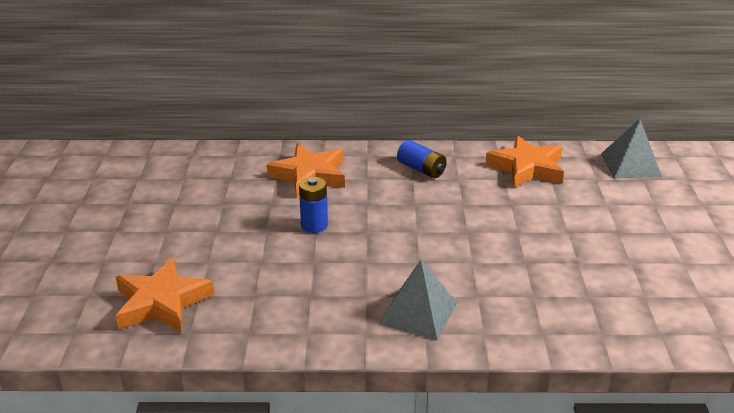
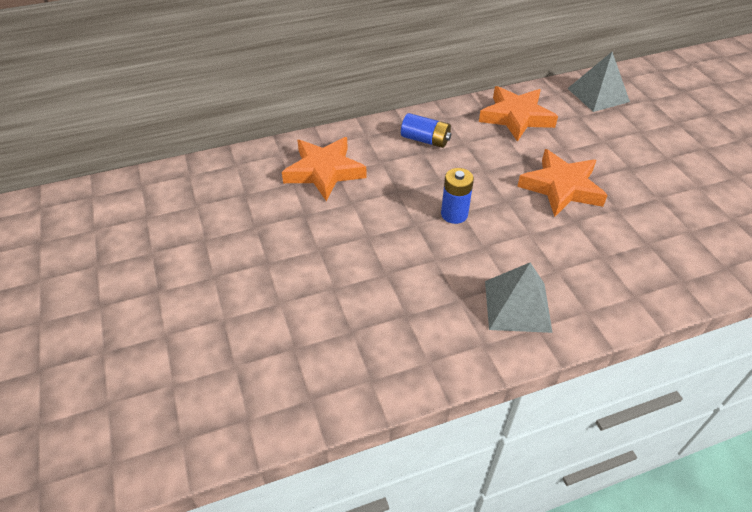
camera: 20 degrees left, 15 degrees up
orange star [116,258,214,332] -> orange star moved to [517,149,608,217]
blue battery [299,177,328,233] -> blue battery moved to [441,168,474,224]

